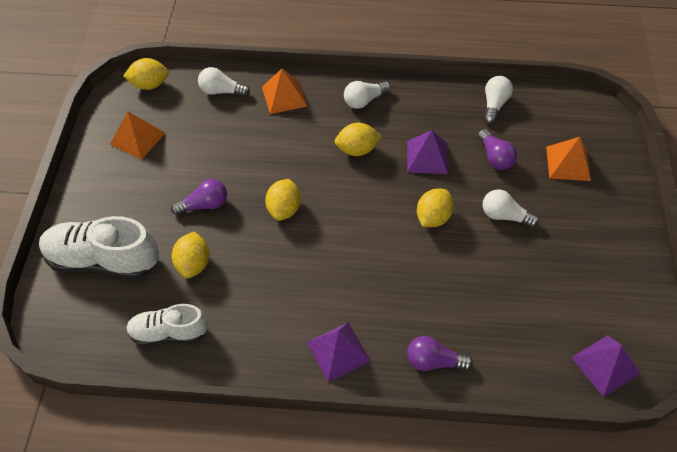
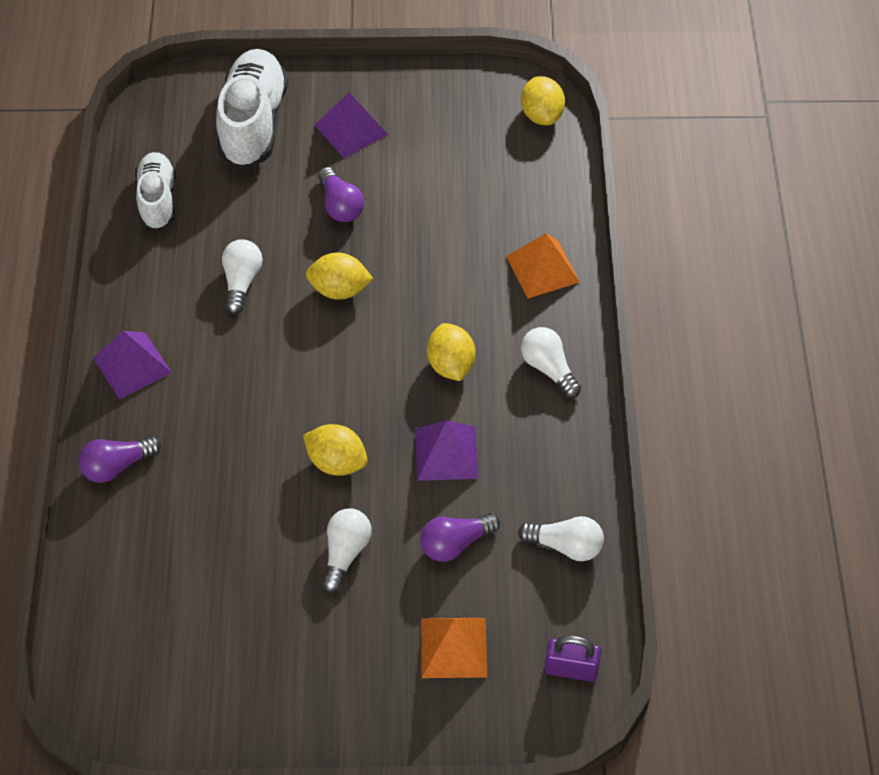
camera: 85 degrees right, 0 degrees up
orange pyramid [110,112,165,160] -> none
yellow lemon [172,232,210,278] -> none
white light bulb [198,67,250,97] -> white light bulb moved to [222,239,262,314]
purple light bulb [407,336,473,371] -> purple light bulb turned 120 degrees counterclockwise [78,436,161,483]
purple pyramid [571,335,641,397] -> purple pyramid moved to [315,92,388,158]
none -> purple padlock [545,635,601,682]

